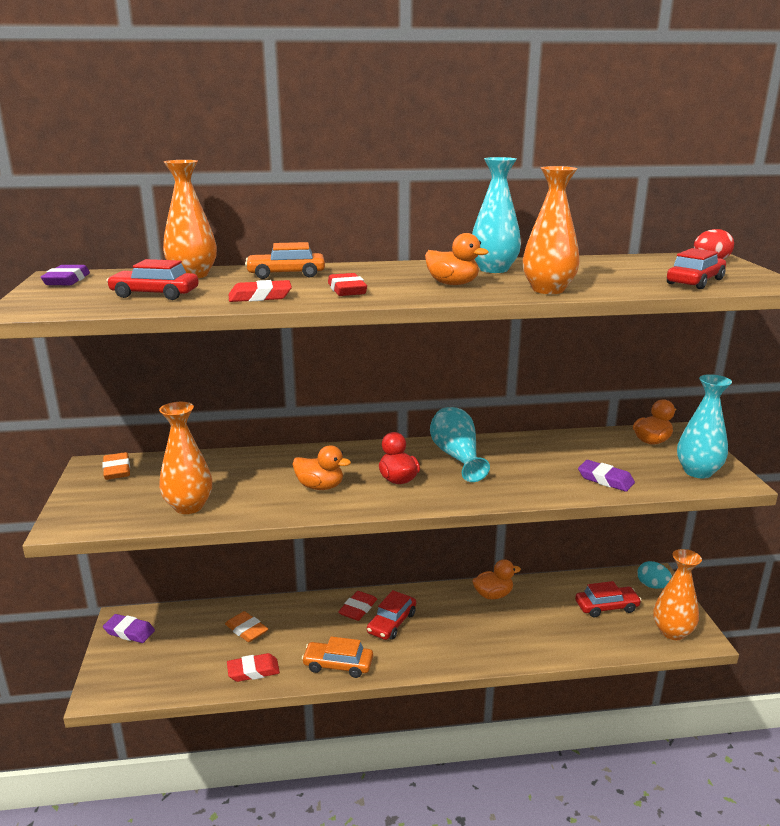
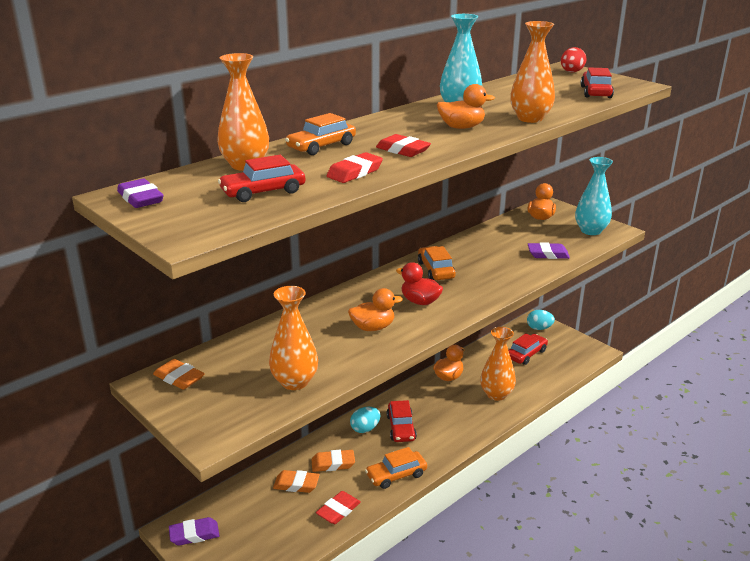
camera: 35 degrees left, 5 degrees up
red eraser [338,591,377,621] -> turquoise egg [350,407,380,433]
turquoise vase [430,407,490,482] -> orange car [418,246,456,280]
orange vase [653,549,702,640] -> orange vase moved to [480,327,516,401]
none -> orange eraser [312,450,355,472]

